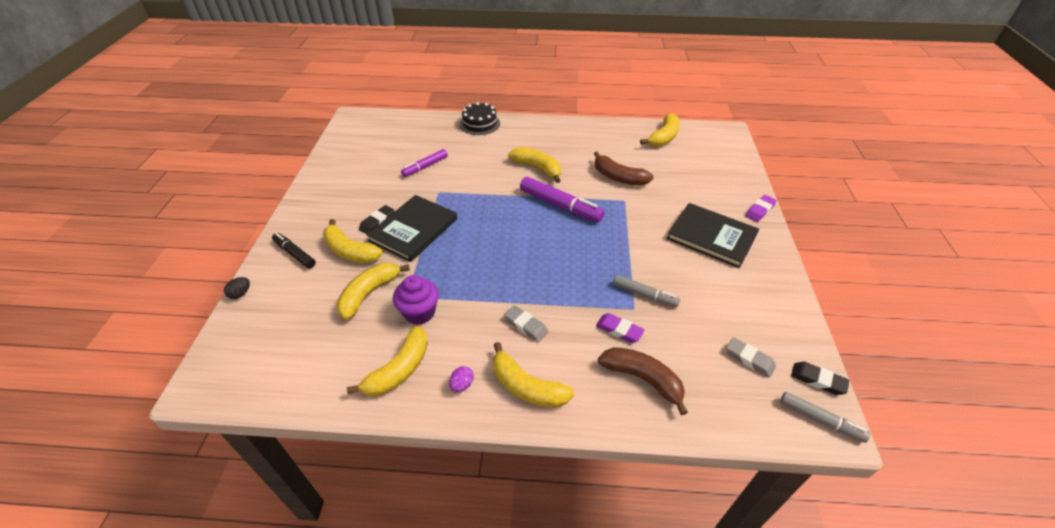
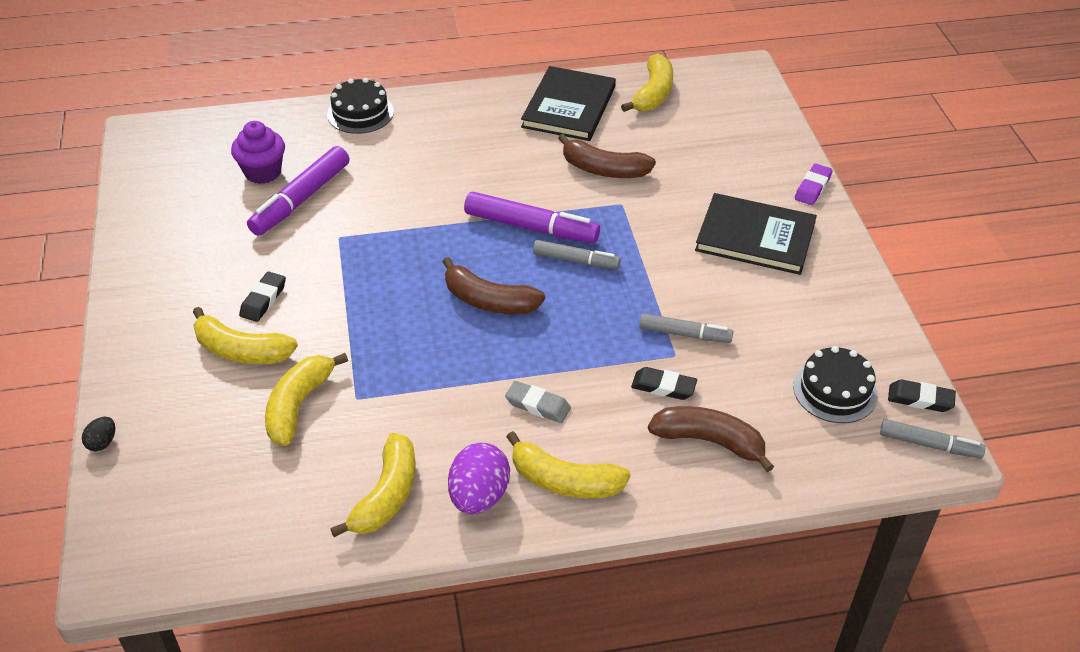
camera: 15 degrees left, 0 degrees up
black marker [272,233,316,268] -> none
black book [367,195,457,262] -> black book moved to [521,66,616,141]
purple cupcake [393,275,439,325] -> purple cupcake moved to [231,121,285,184]
purple marker [401,149,448,177] -> purple marker [247,146,350,236], size x1.62
purple egg [449,366,474,392] -> purple egg [448,443,510,514], size x2.02
yellow banana [508,147,561,183] -> none
purple eraser [596,313,645,343] -> black eraser [631,367,697,400]
grey eraser [726,337,776,378] -> black cake [793,346,878,423]
none -> brown banana [442,257,545,314]
none -> grey marker [533,240,621,269]

